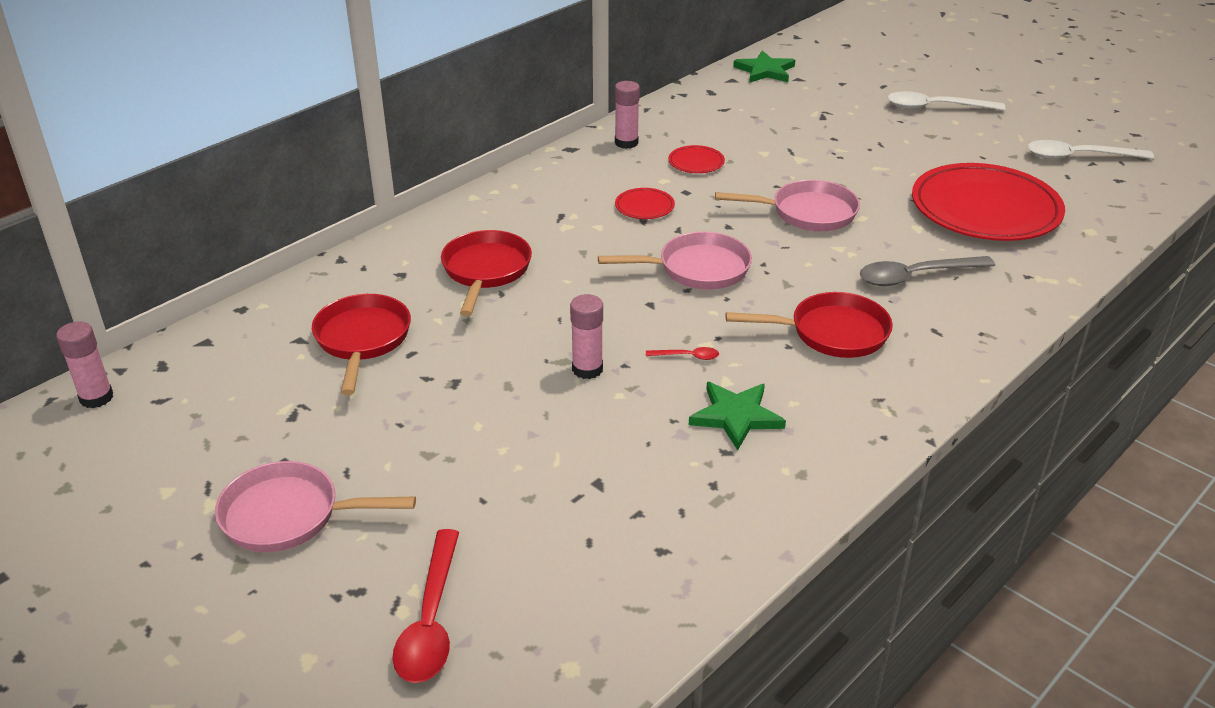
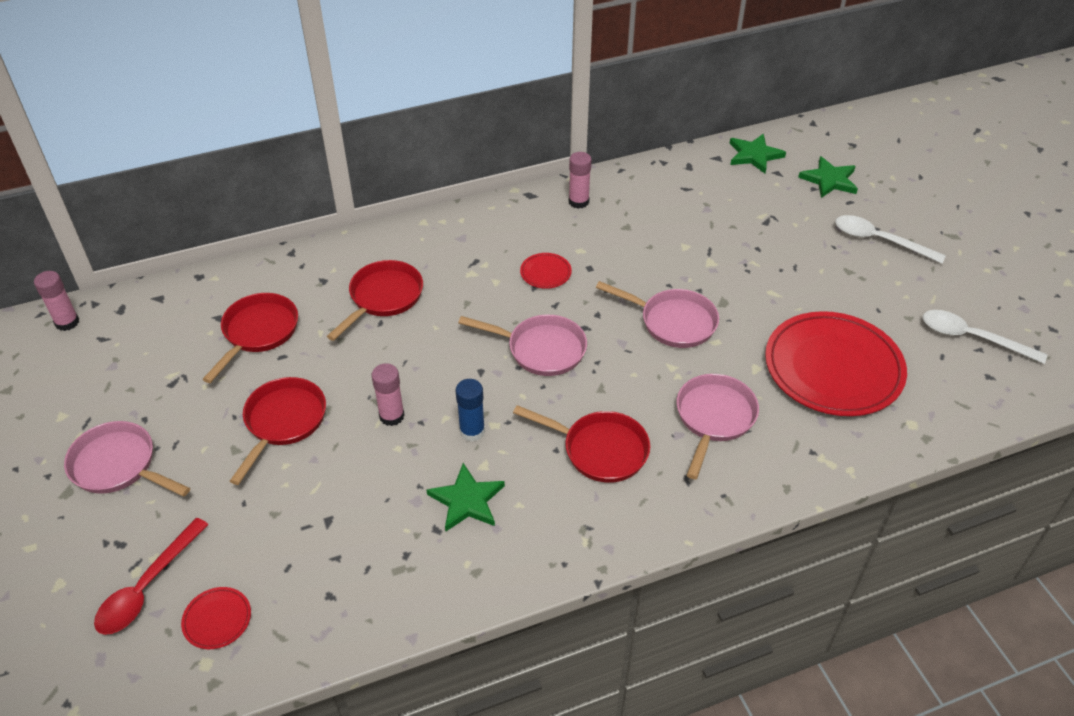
camera: 25 degrees right, 10 degrees up
red spoon [646,347,719,360] -> blue glue stick [456,379,485,442]
red plate [668,145,725,173] -> red plate moved to [181,587,251,649]
grey spoon [860,256,995,286] -> pink pan [677,374,759,479]
none -> red pan [230,377,326,485]
none -> green star [798,156,858,198]

